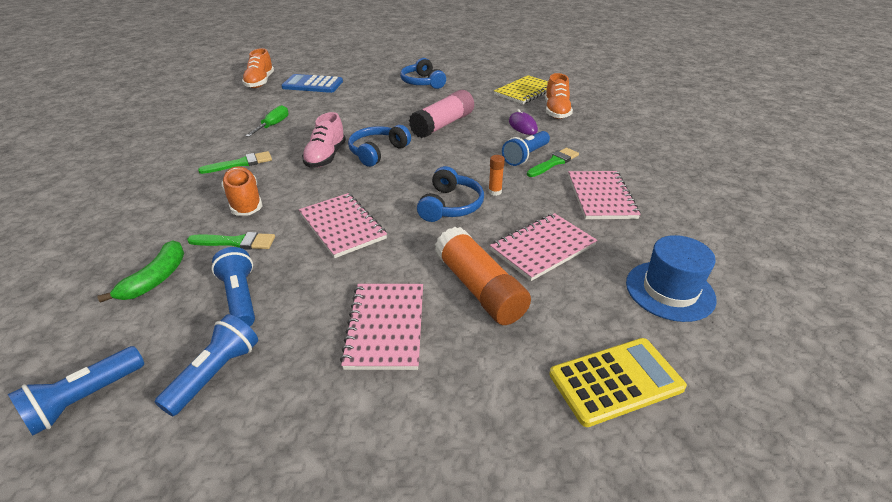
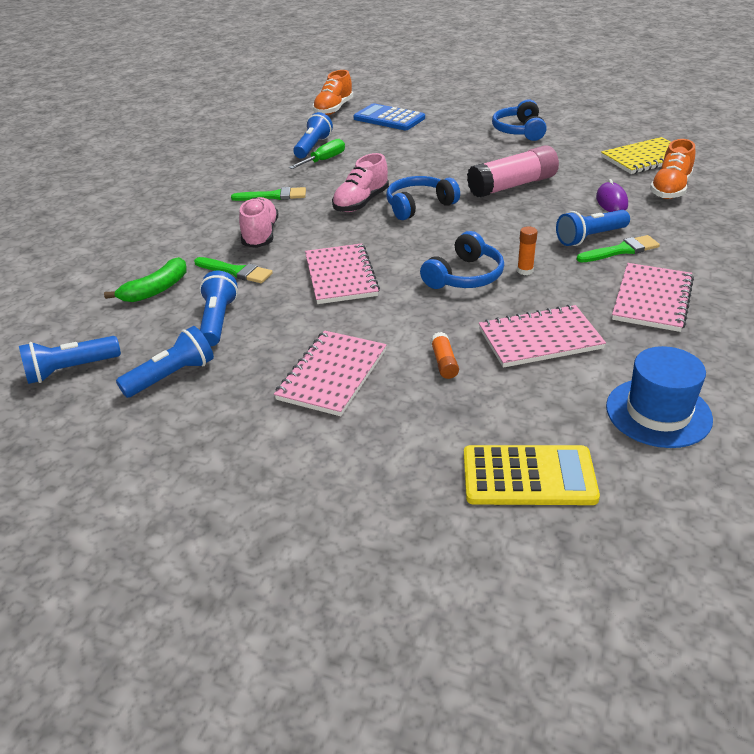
camera: 25 degrees right, 0 degrees up
orange shoe [221,166,263,215] -> pink shoe [239,197,279,248]
orange glue stick [434,227,531,325] -> orange glue stick [430,332,459,379], size x0.43
none -> blue flashlight [293,112,333,159]

